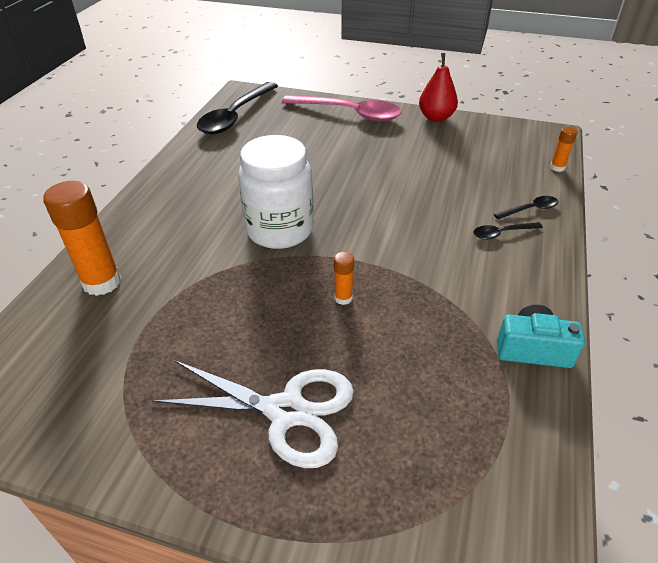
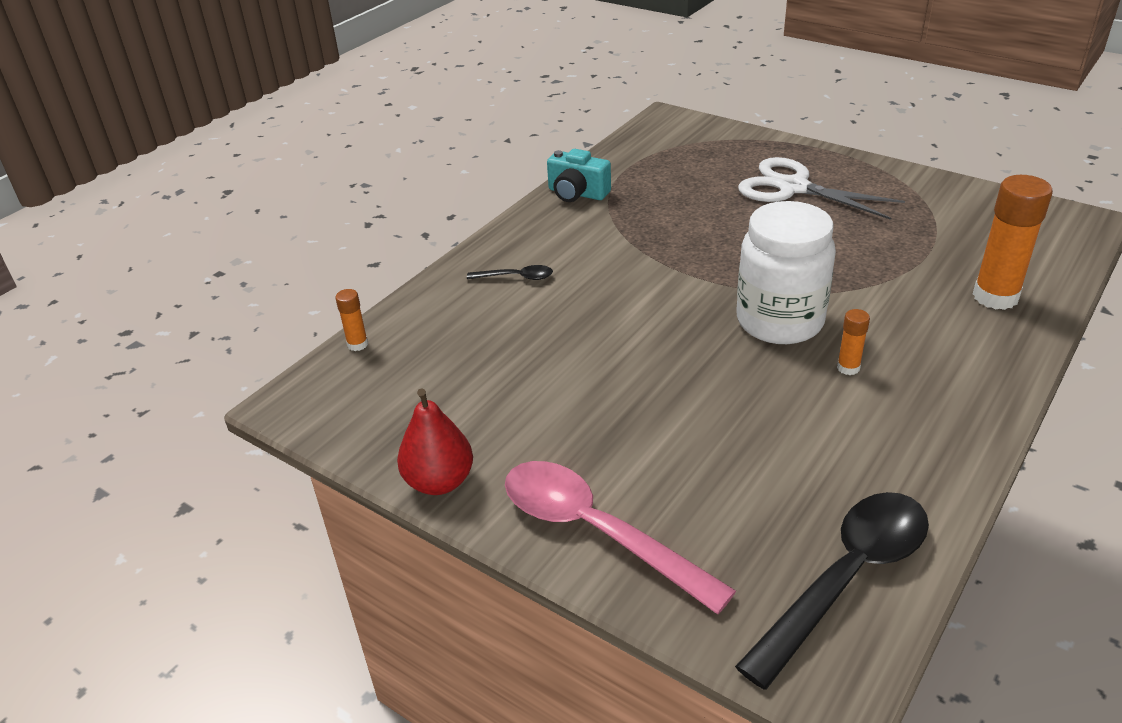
camera: 160 degrees left, 5 degrees down
orange glue stick [334,252,354,305] -> orange glue stick moved to [837,309,870,375]
black spoon [494,196,559,219] -> none

